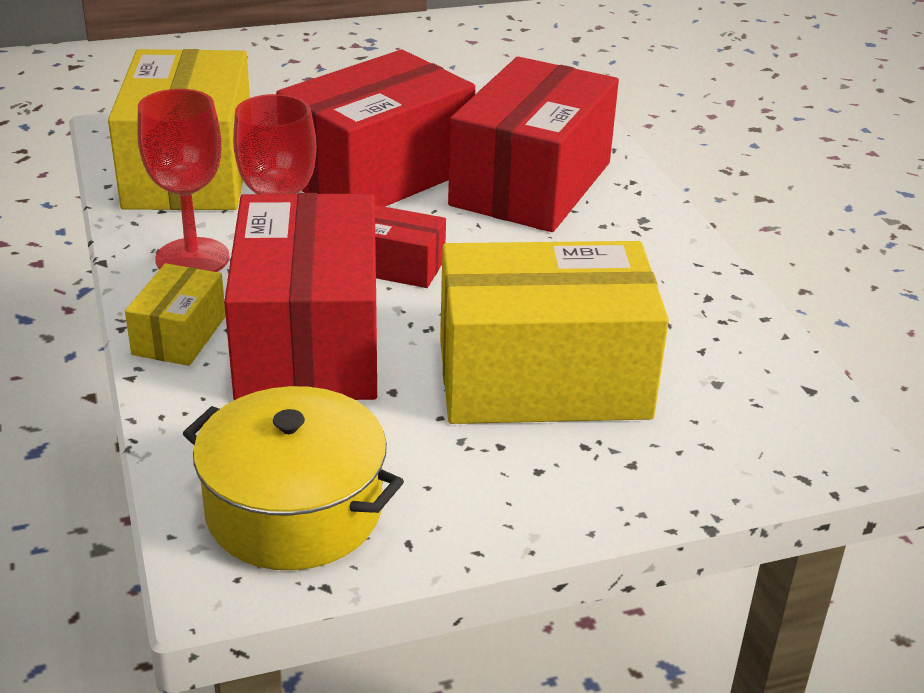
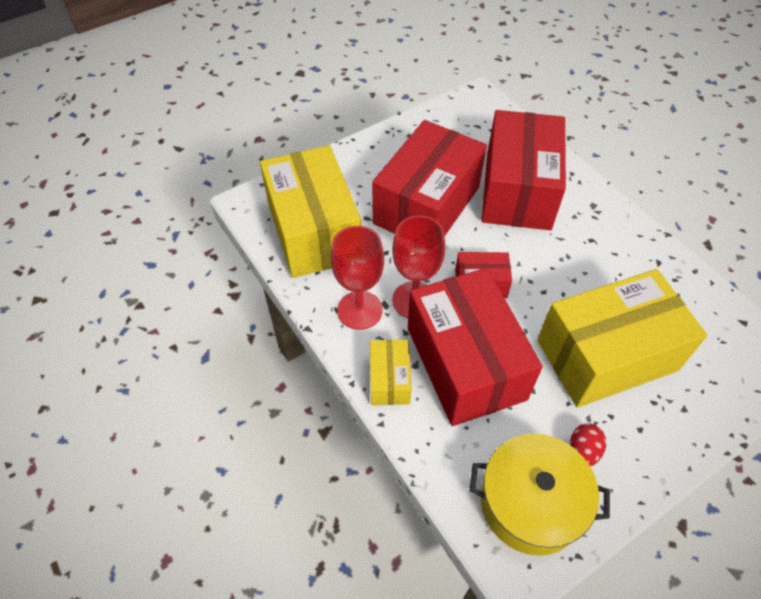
camera: 15 degrees left, 20 degrees up
none -> red egg [570,423,606,466]

